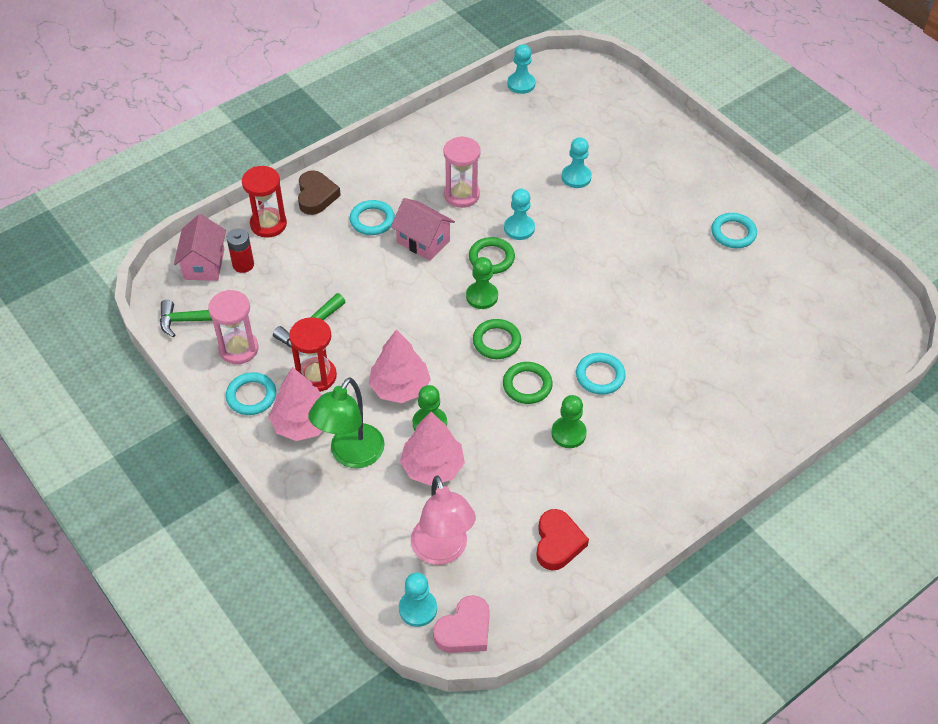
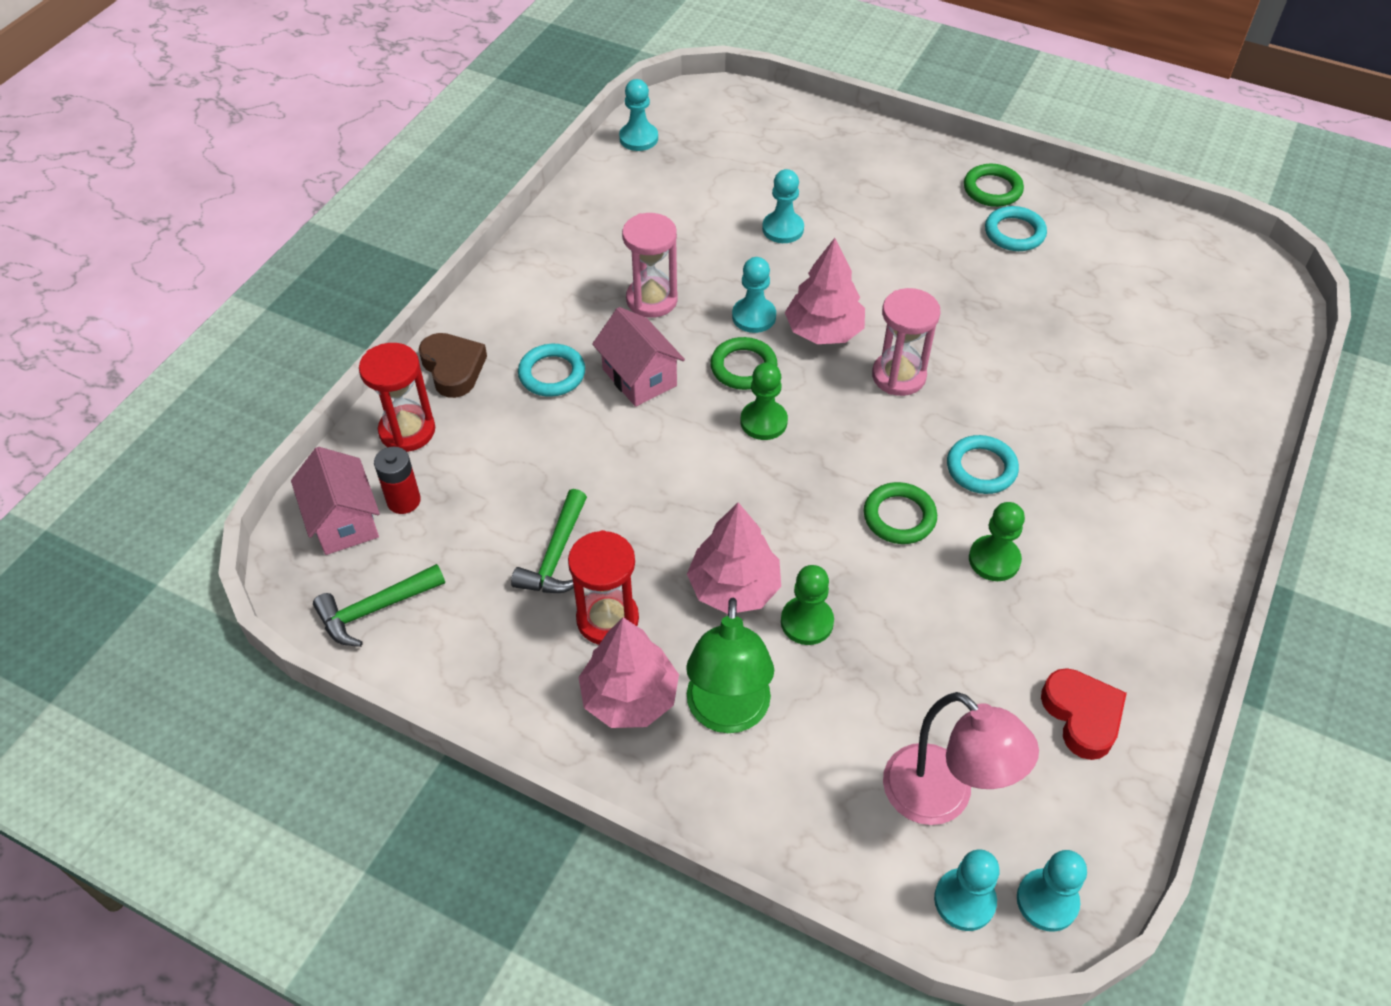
camera: 25 degrees left, 0 degrees up
pink hourglass [208,290,259,364] -> pink hourglass moved to [872,288,941,396]
turquoise ring [226,372,276,415] -> none
pink house [391,198,455,261] -> pink house turned 45 degrees clockwise [592,307,685,407]
pink tree [400,412,465,486] -> pink tree moved to [785,238,865,344]
pink heart [433,595,490,653] -> turquoise pawn [1017,850,1087,932]
green ring [473,319,521,359] -> green ring moved to [964,164,1024,207]

